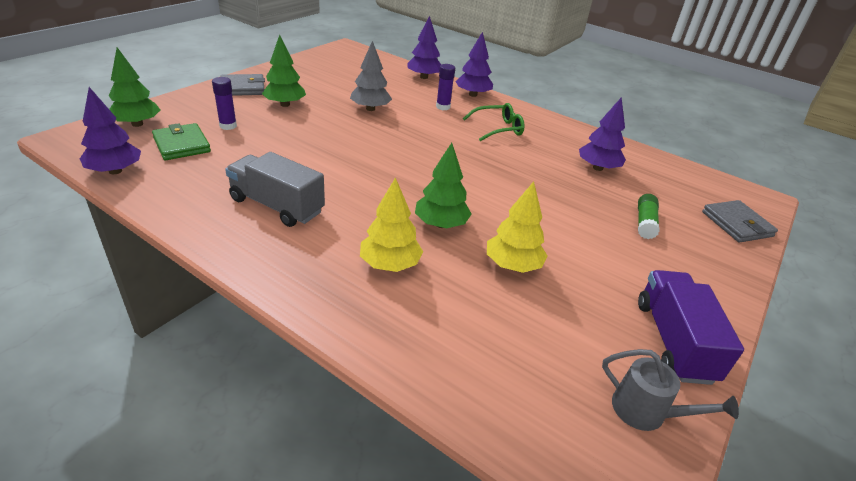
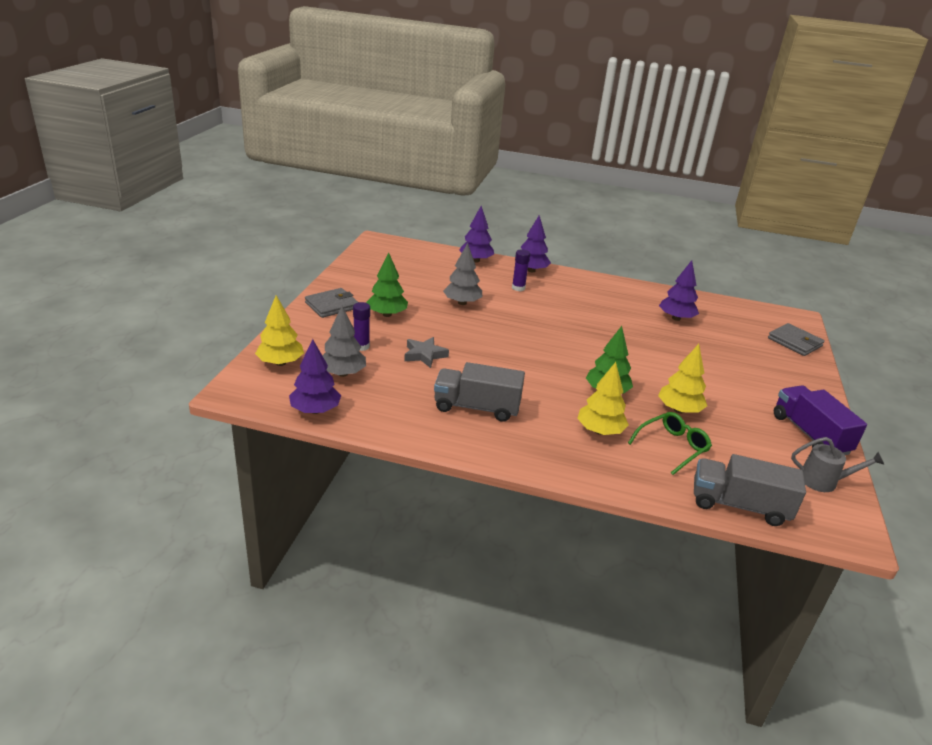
camera: 20 degrees left, 5 degrees down
green tree [109,48,160,127] -> yellow tree [255,295,304,366]
green wallet [152,123,211,160] -> grey tree [323,306,366,377]
green glasses [463,103,525,141] -> green glasses moved to [628,412,712,475]
green glue stick [638,194,660,239] -> none
none -> grey star [404,337,449,368]
none -> grey truck [694,454,806,526]

